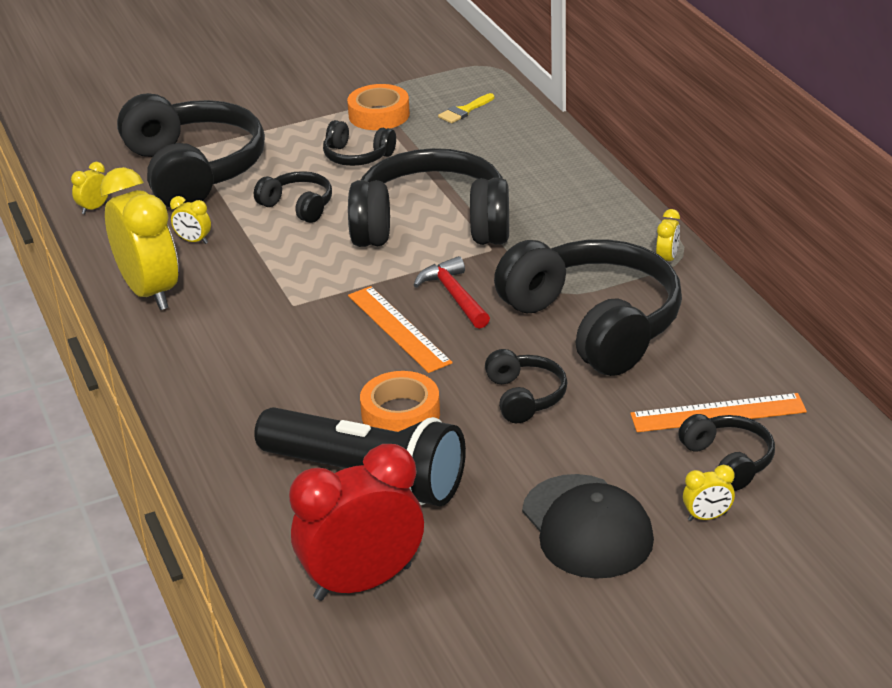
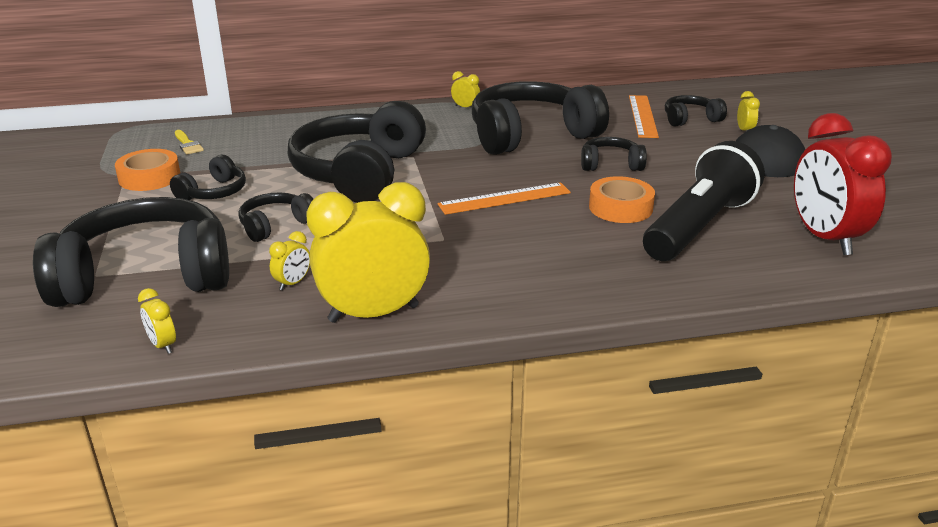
camera: 80 degrees left, 5 degrees down
red hammer [413,256,490,329] -> none

